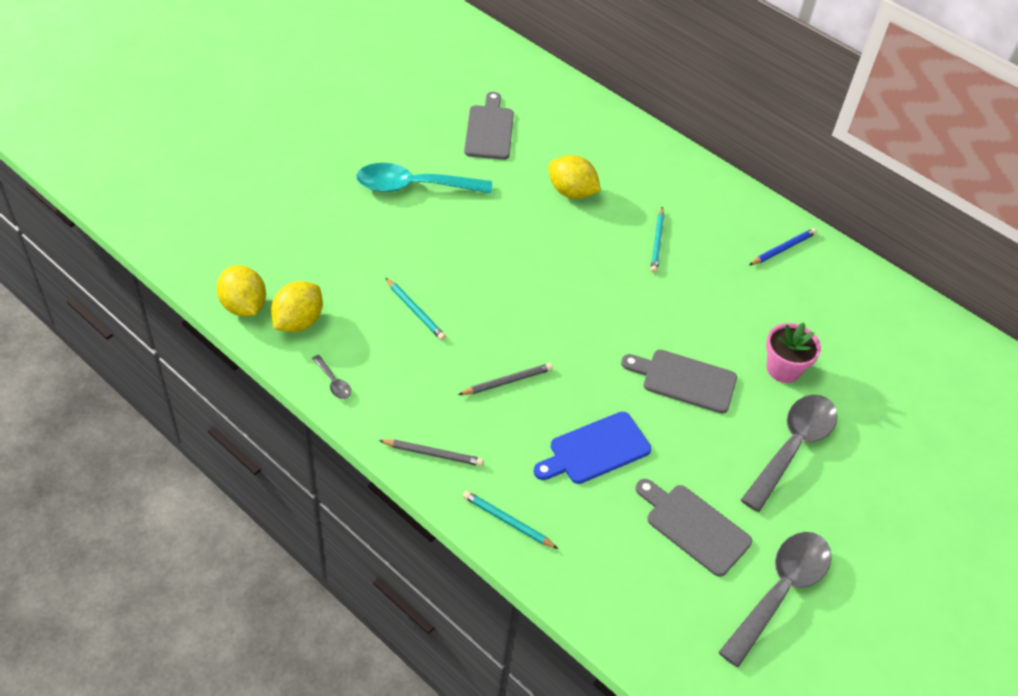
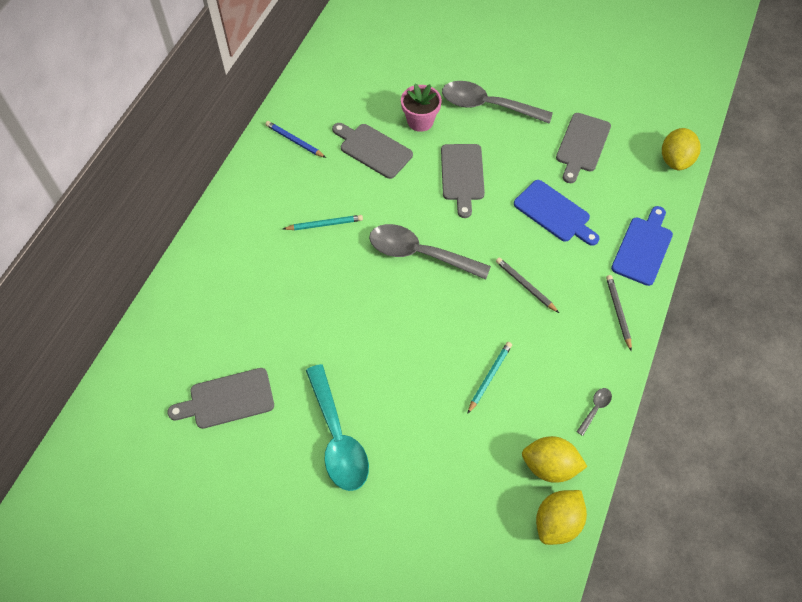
camera: 105 degrees left, 10 degrees up
turquoise pencil [463,491,558,549] -> blue cutting board [611,206,673,286]
yellow lemon [548,155,601,199] -> yellow lemon moved to [662,128,701,170]
grey spoon [718,532,832,668] -> grey spoon moved to [369,224,491,280]
none -> grey cutting board [332,123,413,179]

